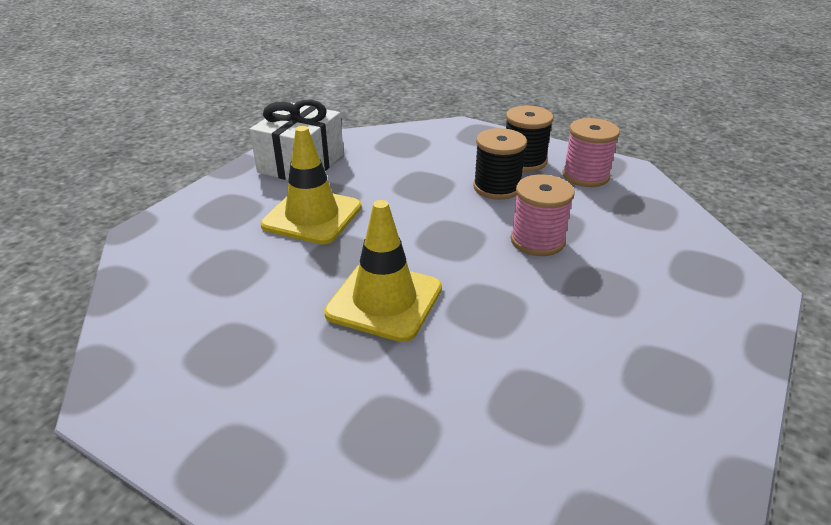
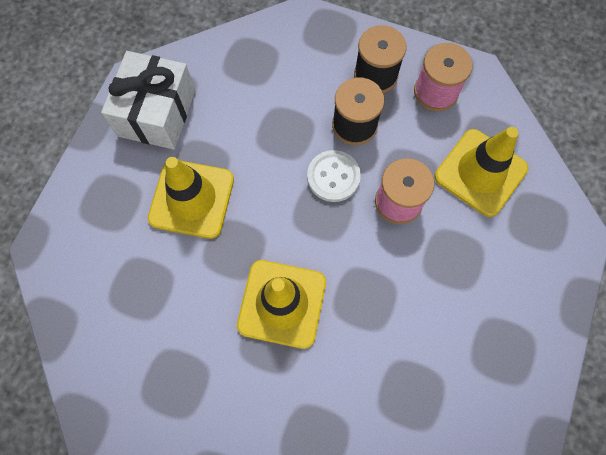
camera: 10 degrees left, 35 degrees up
none -> white button [307,150,361,202]
none -> yellow traffic cone [435,127,528,217]

